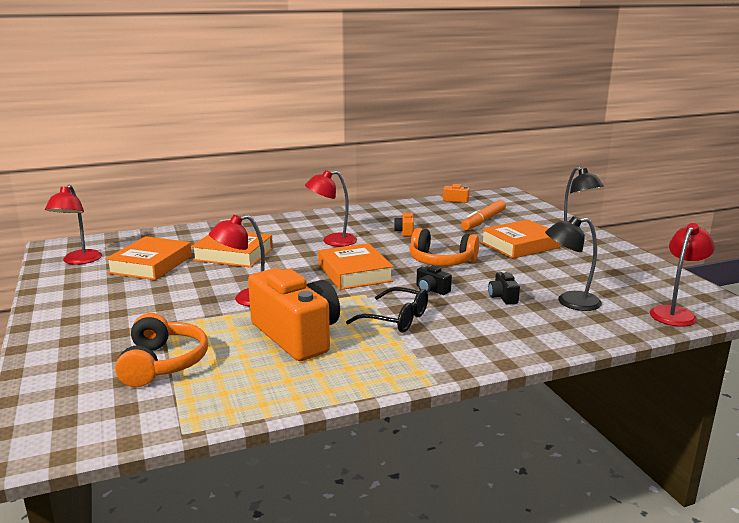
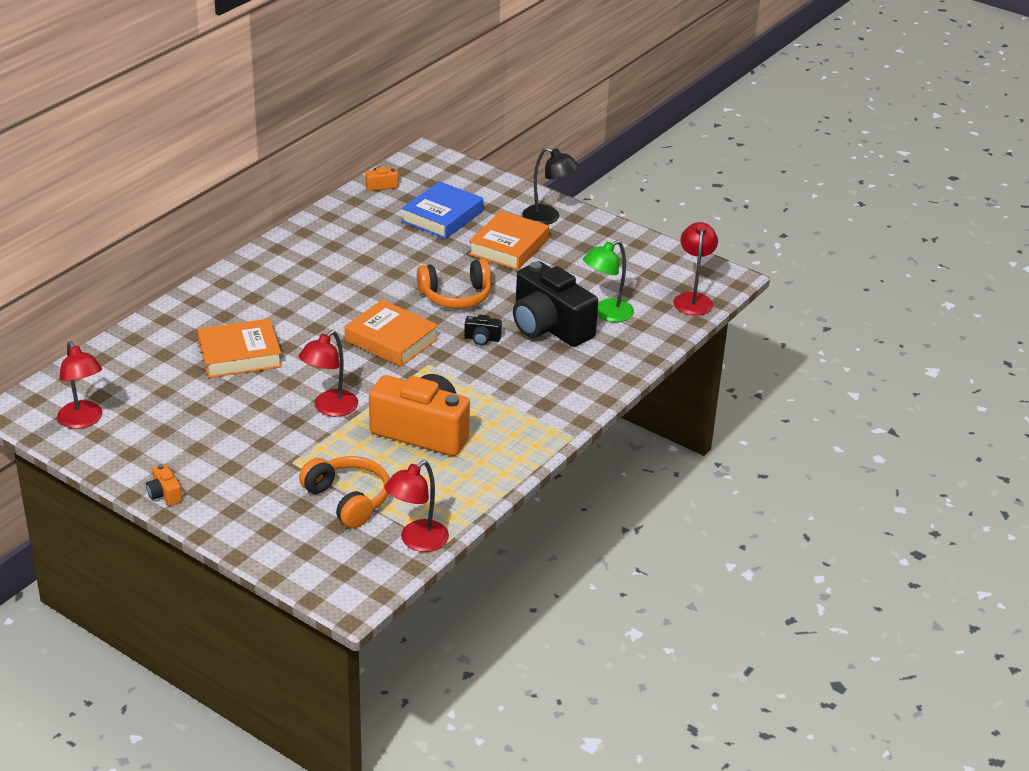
camera: 35 degrees left, 15 degrees up
orange book [106,236,192,280] -> none
red lamp [305,170,357,247] -> red lamp moved to [384,460,449,552]
black glasses [346,287,428,333] -> none
orange camera [394,211,414,236] -> orange camera moved to [146,464,182,506]
orange marker [461,200,506,230] -> blue book [402,181,483,239]
black camera [488,271,520,305] -> black camera [513,261,598,347], size x2.49
black lamp [545,216,602,311] -> green lamp [583,240,634,322]

